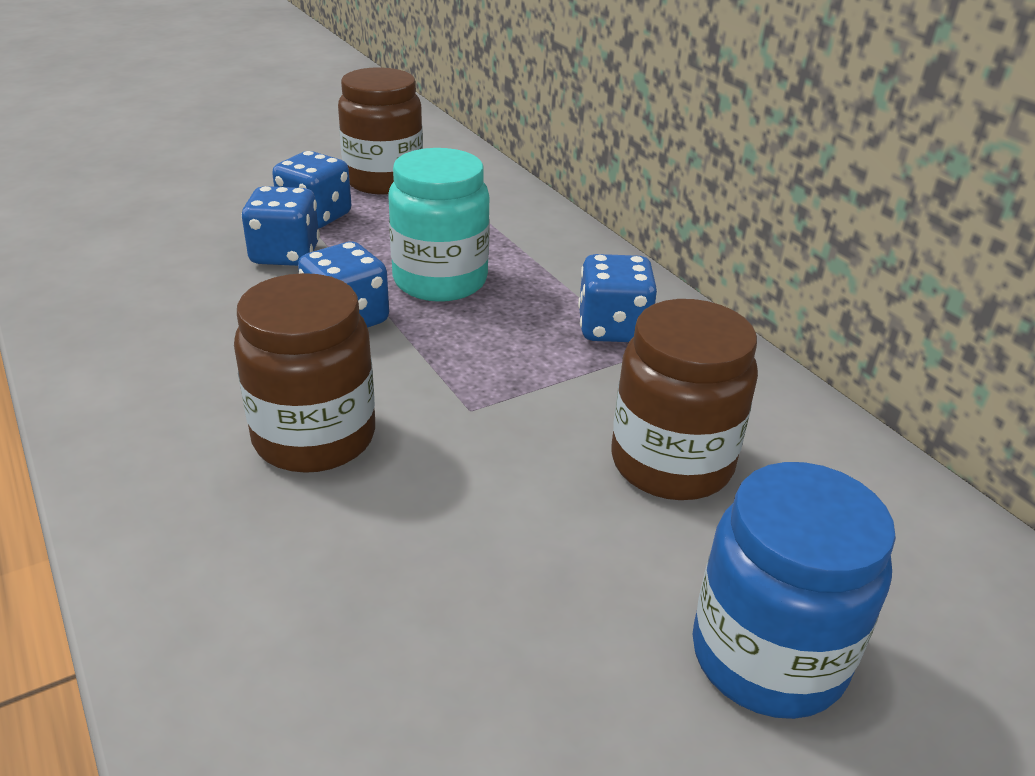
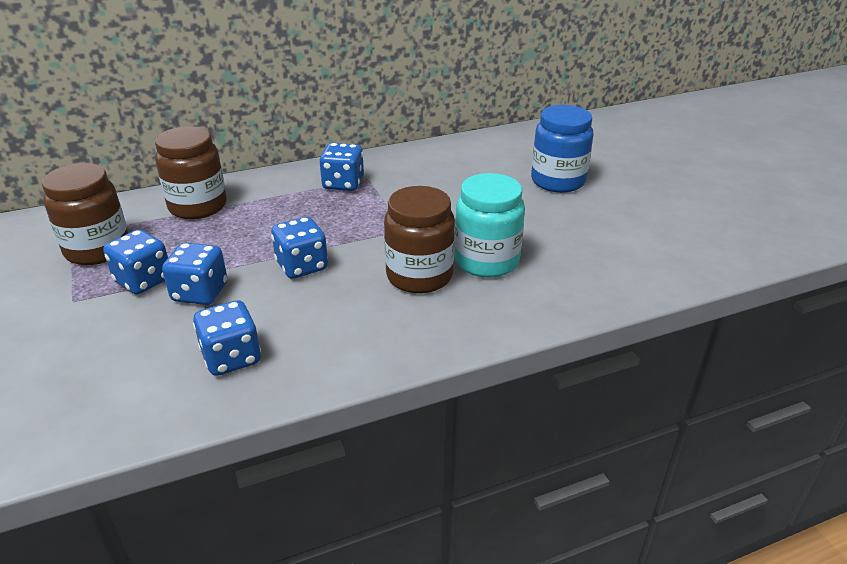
camera: 80 degrees left, 0 degrees up
turquoise jar [388,148,490,302] -> turquoise jar moved to [455,173,525,278]
brown jar [611,299,758,500] -> brown jar moved to [155,126,227,219]
none -> blue dice [193,300,261,376]

